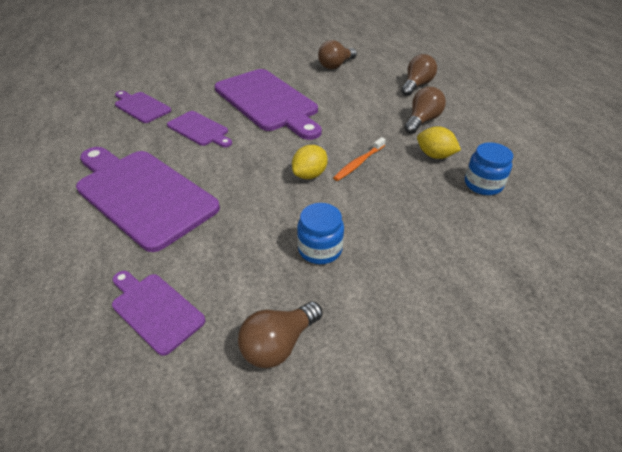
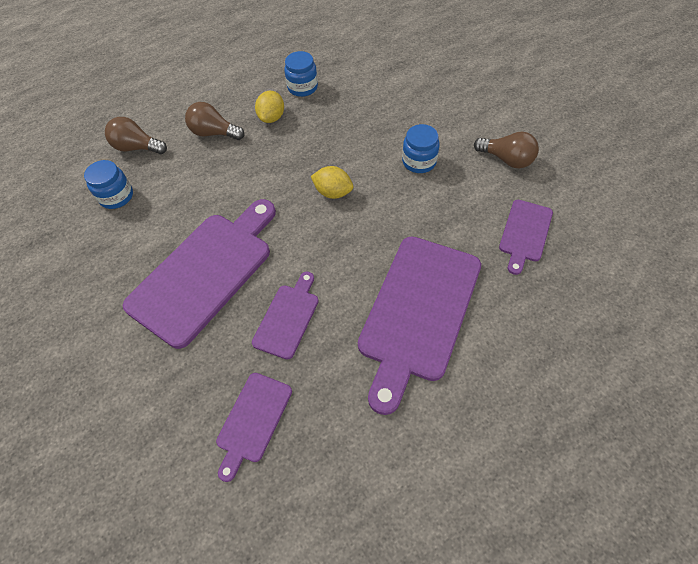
camera: 105 degrees left, 15 degrees up
brown light bulb [318,40,357,69] -> none
orange toothbrush [333,137,386,181] -> none
none -> blue jar [84,160,133,209]

